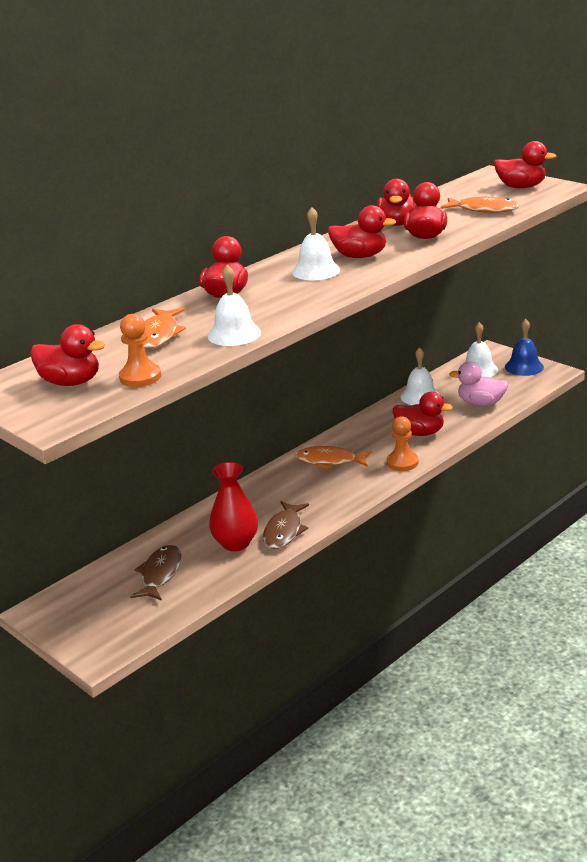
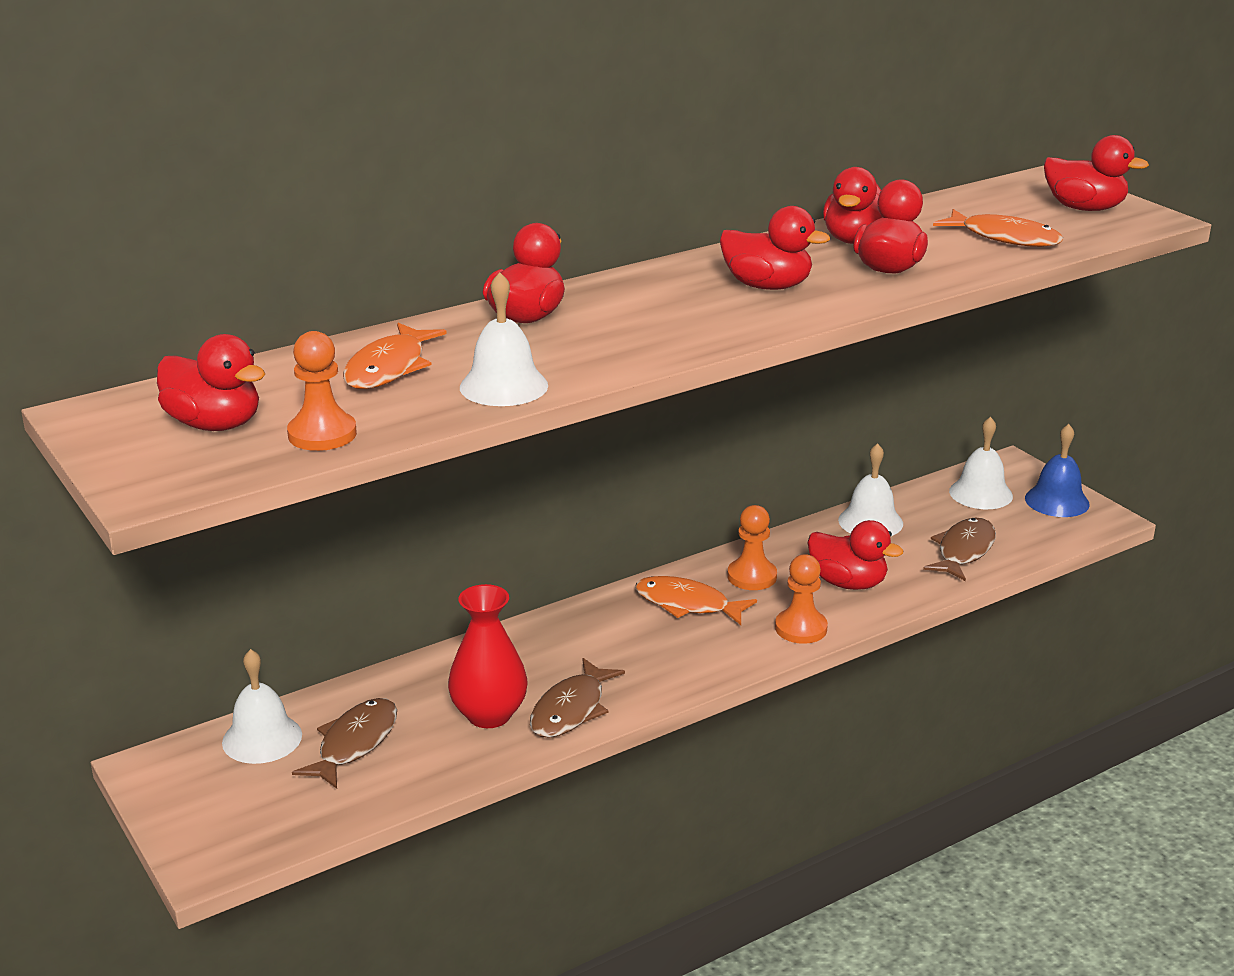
camera: 10 degrees right, 0 degrees up
white bell [292,207,340,280] -> white bell moved to [222,649,302,764]
pink duck [449,362,508,407] -> brown fish [923,517,996,581]
none -> orange pawn [727,505,777,590]

